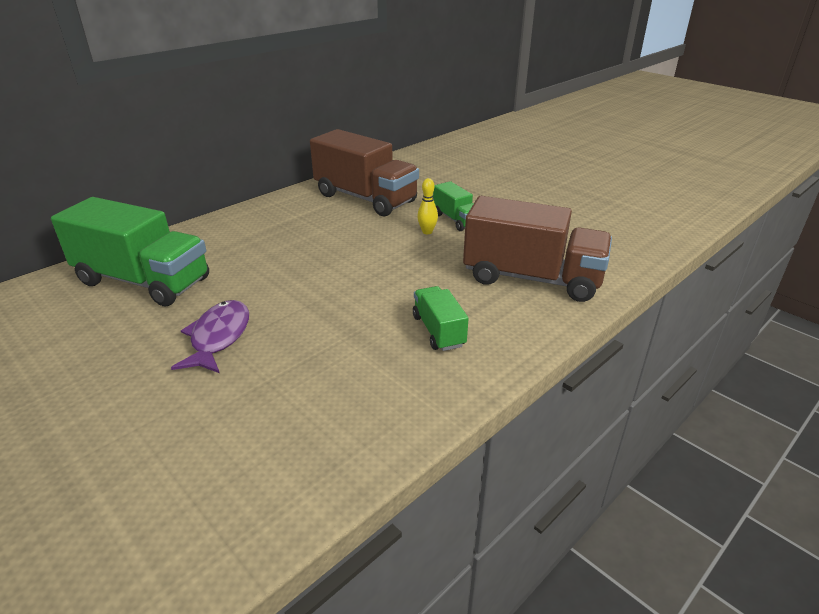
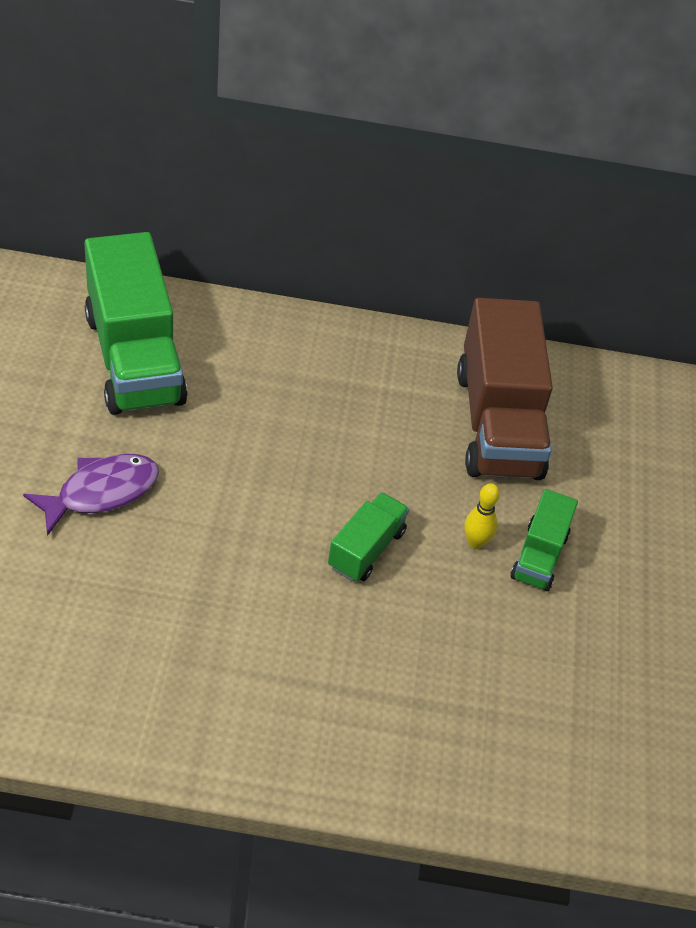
camera: 45 degrees right, 15 degrees up
green truck [413,286,469,351] -> green truck moved to [328,492,409,582]
brown truck [463,196,612,302] -> none

